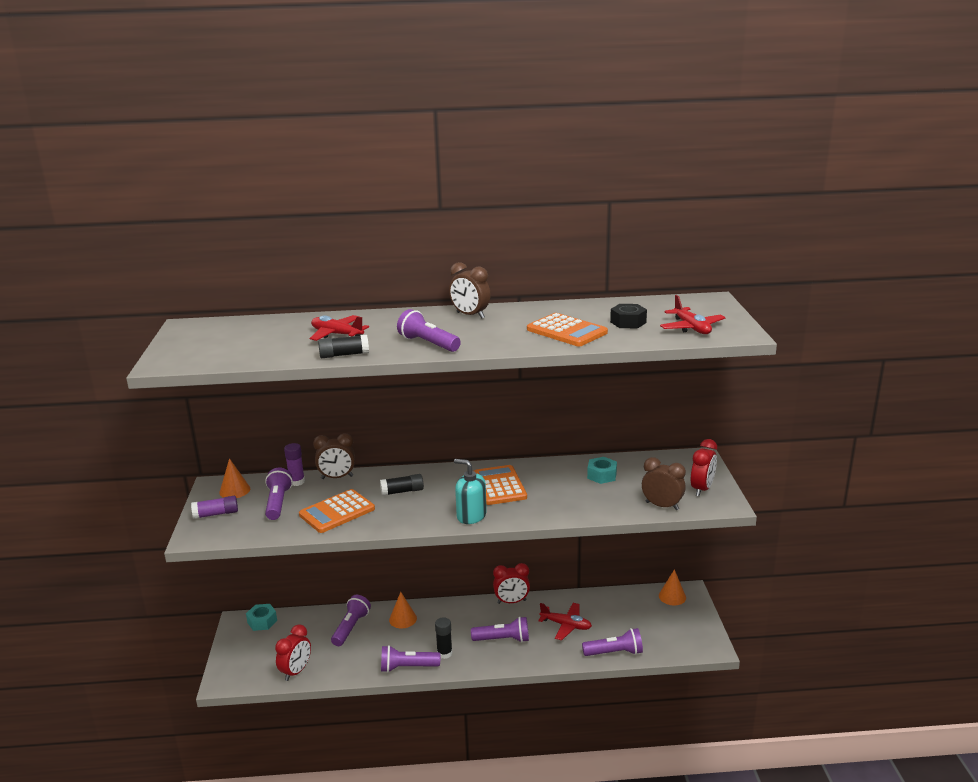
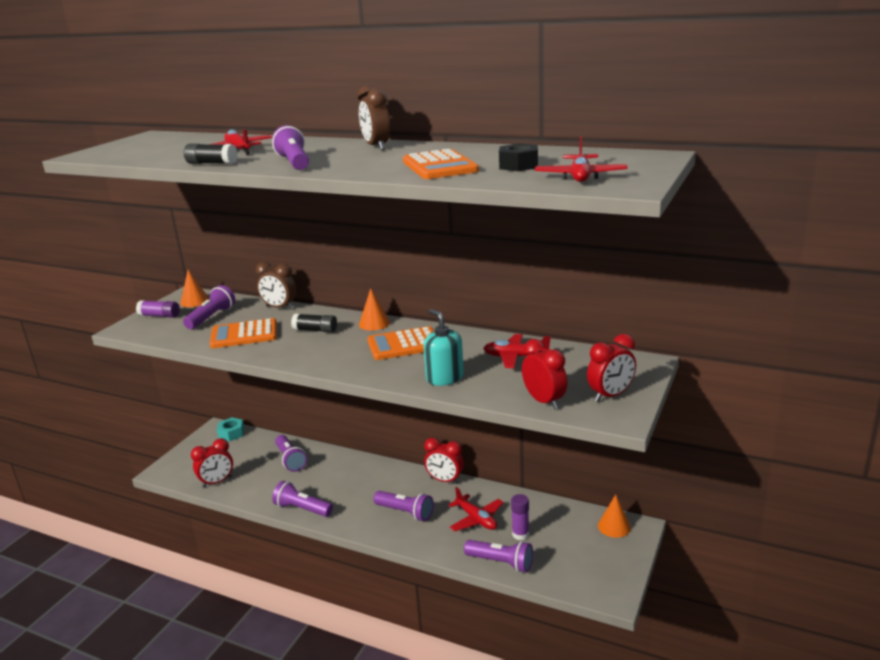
camera: 30 degrees right, 0 degrees up
purple glue stick [284,443,305,486] -> purple glue stick moved to [511,494,529,540]
purple flashlight [331,595,371,646] -> purple flashlight turned 105 degrees clockwise [275,435,307,472]
orange cone [389,592,417,628] -> orange cone moved to [359,288,390,331]
black glue stick [435,617,452,659] -> none
turquoise soap dispenser [454,459,487,524] -> turquoise soap dispenser moved to [424,309,464,386]
orange calculator [474,465,527,505] -> orange calculator turned 120 degrees counterclockwise [367,326,434,360]
turquoise nut [587,457,617,484] -> red plane [483,334,551,368]
brown clock [642,457,686,510] -> red clock [522,339,567,410]

